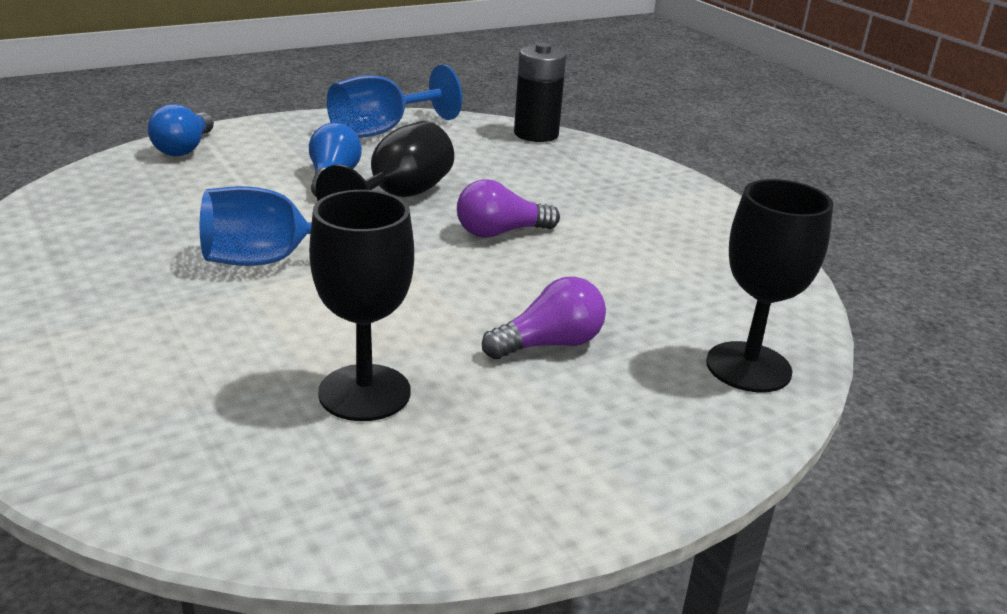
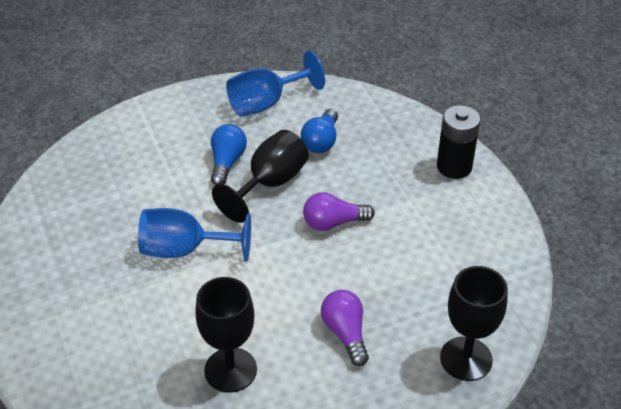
camera: 10 degrees right, 15 degrees up
blue light bulb [148,104,214,156] -> blue light bulb moved to [301,109,338,153]
purple light bulb [482,277,606,359] -> purple light bulb turned 90 degrees counterclockwise [321,290,369,366]
black battery [514,43,566,142] -> black battery moved to [437,105,480,179]

